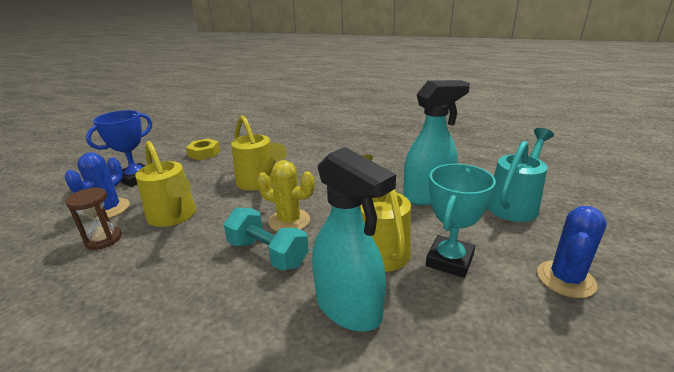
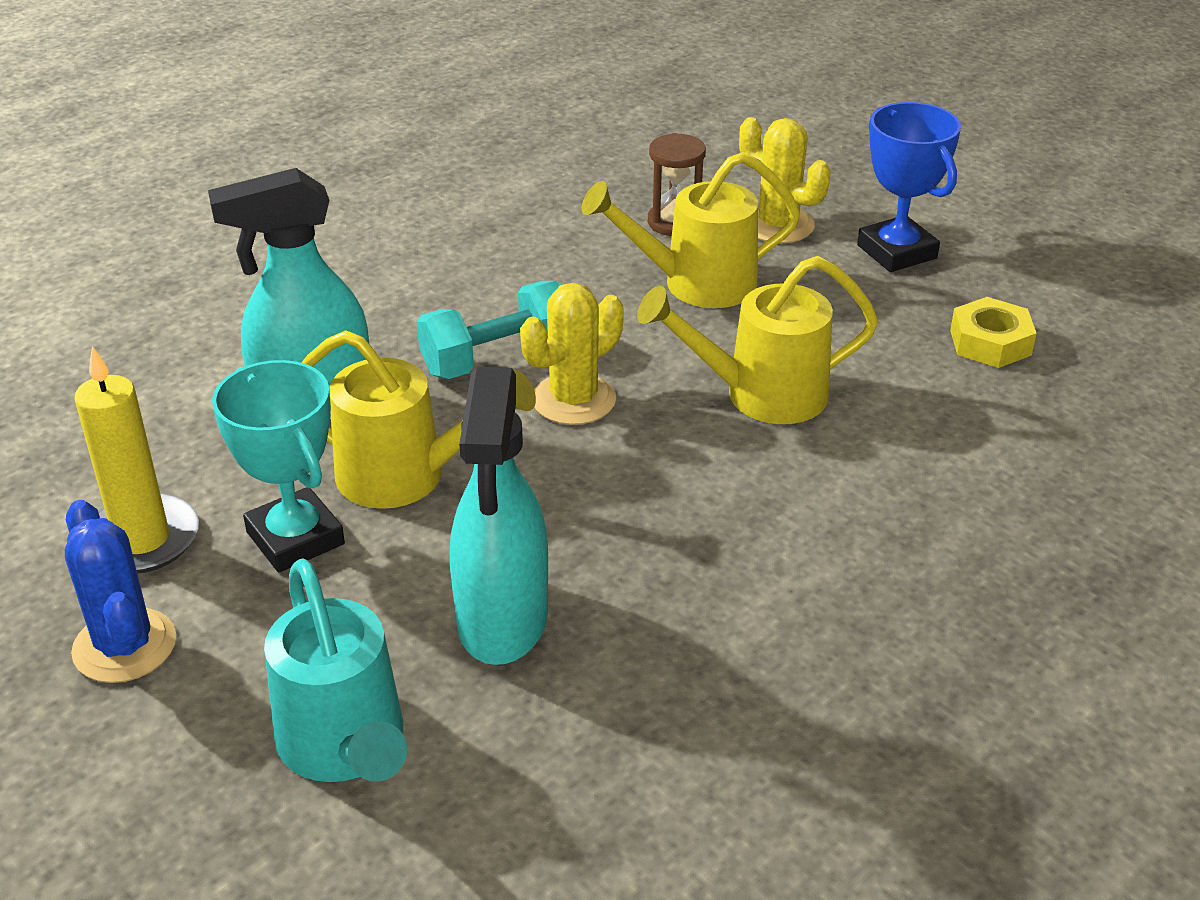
camera: 115 degrees right, 10 degrees up
blue cactus [65,152,130,219] -> yellow cactus [739,117,830,243]
none -> yellow candle [74,346,199,574]

